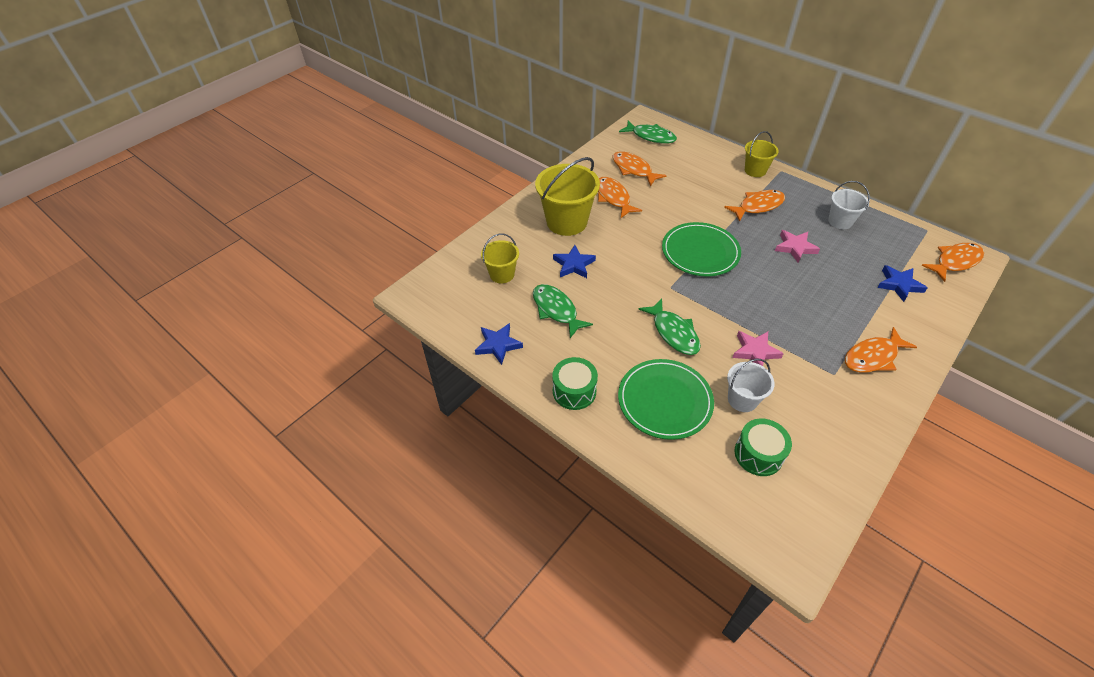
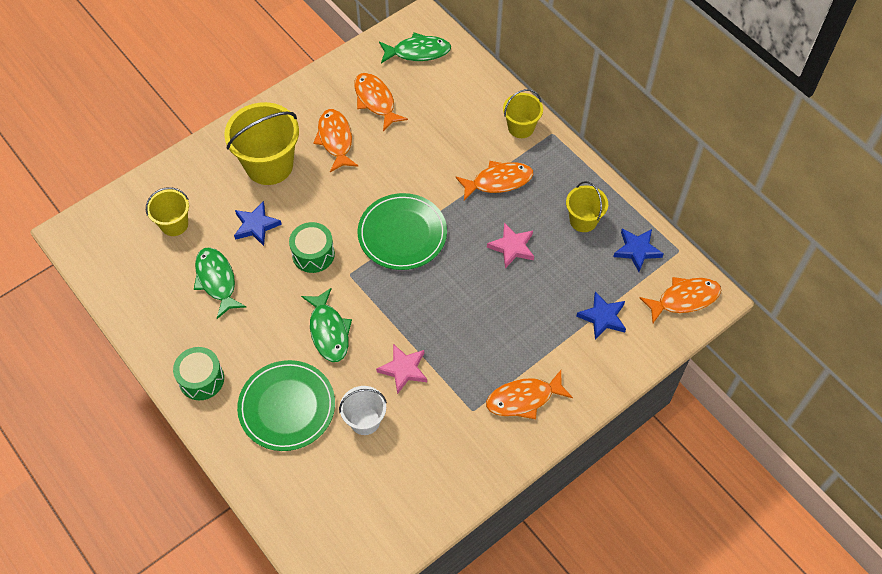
camera: 10 degrees right, 10 degrees up
blue star [475,323,523,365] -> blue star moved to [613,229,664,272]
green fish [619,121,677,143] -> green fish turned 45 degrees counterclockwise [379,33,451,63]
green drum [734,418,792,476] -> green drum moved to [289,222,335,273]
white bucket [828,181,870,229] -> yellow bucket [566,181,608,232]

